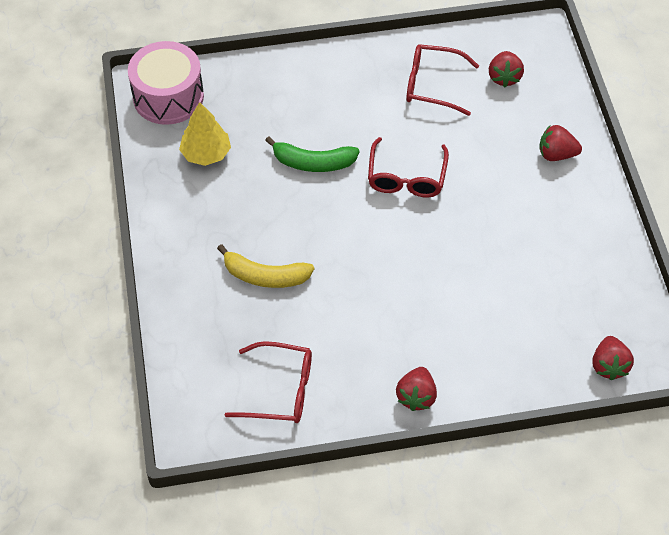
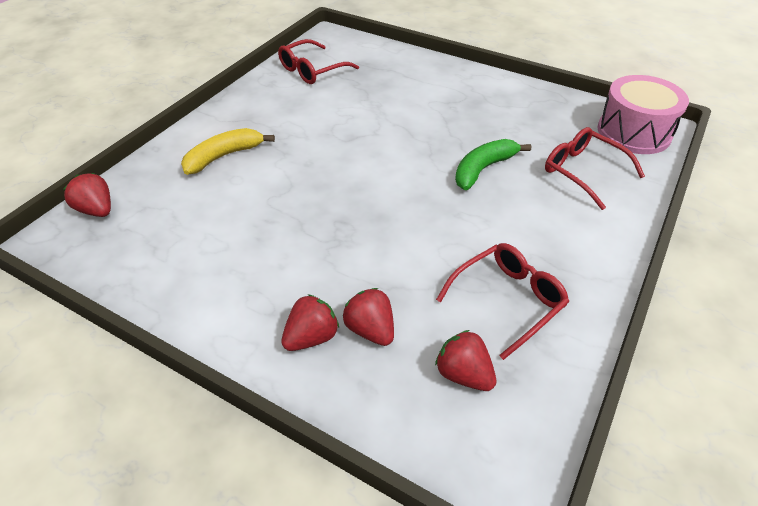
camera: 130 degrees right, 10 degrees down
yellow tree [179,102,231,166] -> none
yellow banana [217,244,314,288] -> yellow banana moved to [181,128,275,175]
red glasses [368,137,449,198] -> red glasses moved to [545,127,645,210]
red strawberry [396,367,437,411] -> red strawberry moved to [343,288,394,346]

